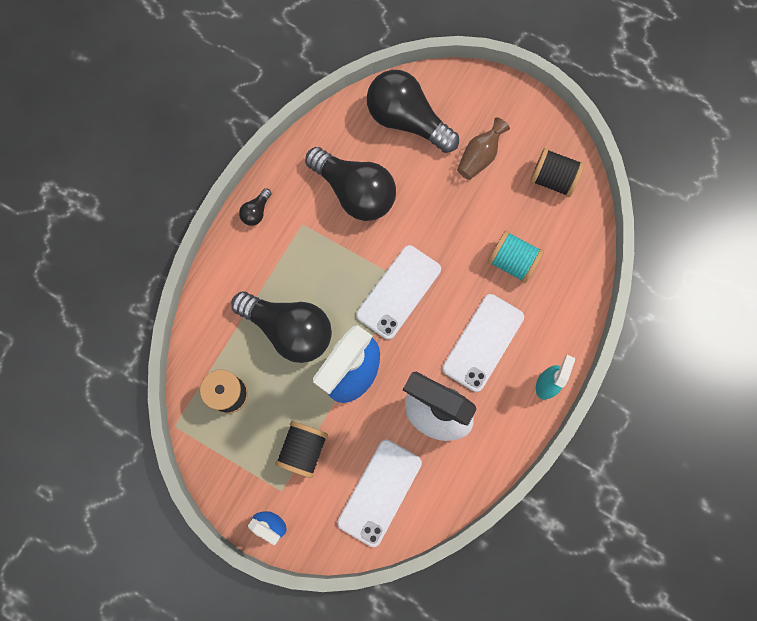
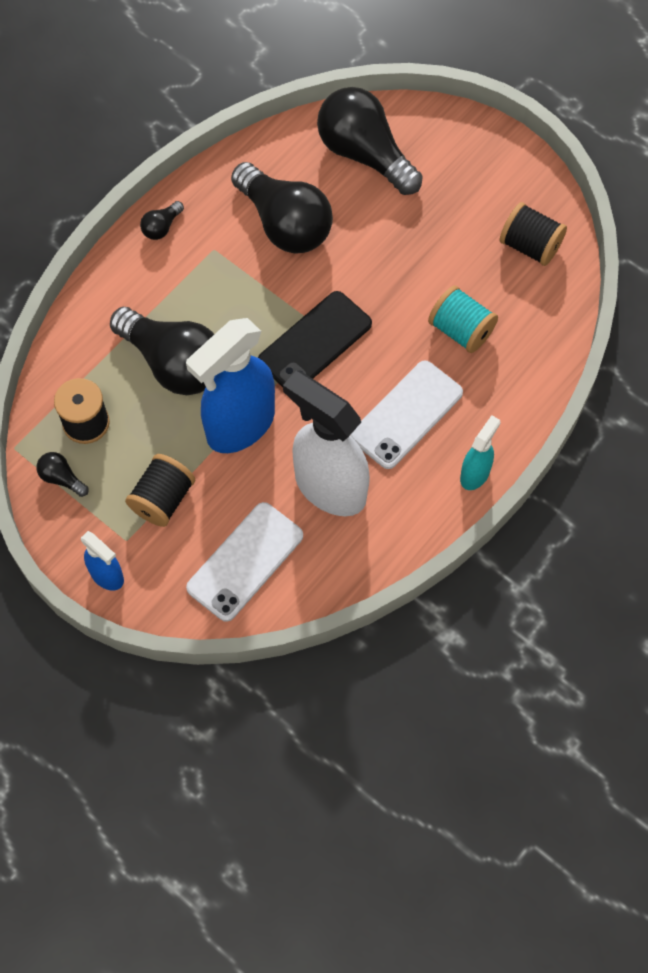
camera: 10 degrees right, 10 degrees down
white phone [356,245,441,340] -> black phone [258,291,372,387]
brown vase [457,117,510,180] -> none
none -> black light bulb [37,452,89,497]

